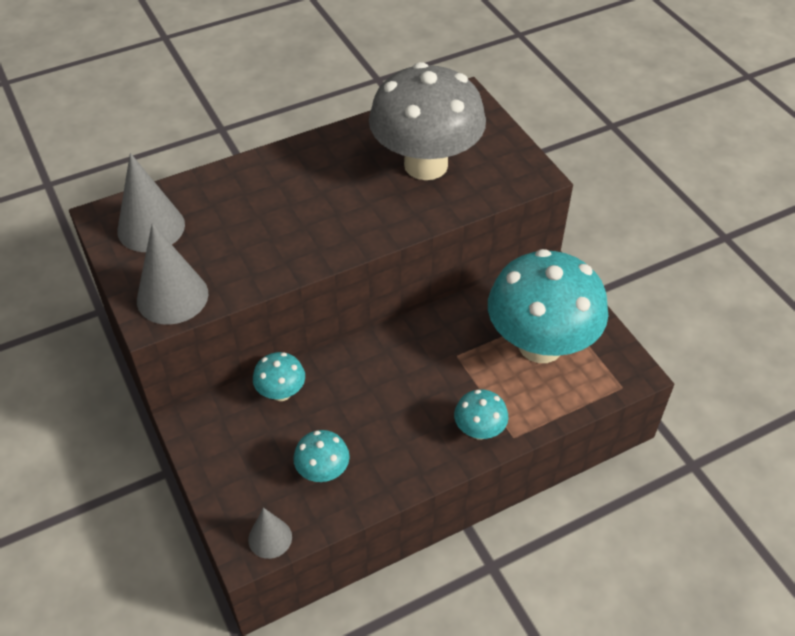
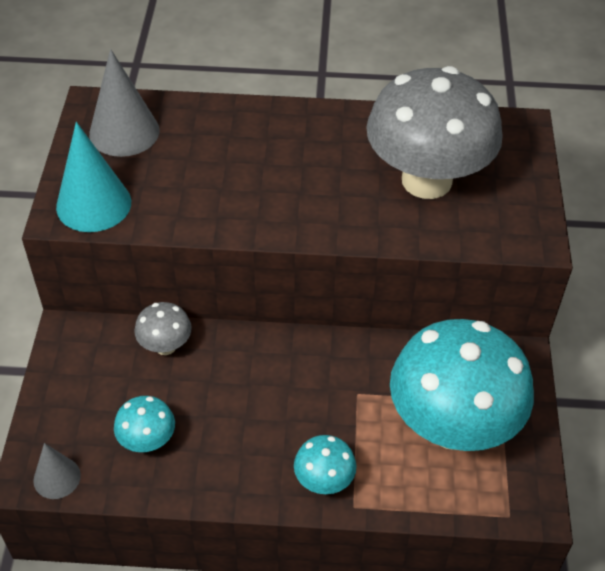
camera: 30 degrees right, 0 degrees up
grey cone [137,223,208,325] -> turquoise cone [56,122,131,232]
turquoise mushroom [253,352,305,401] -> grey mushroom [134,302,192,355]

